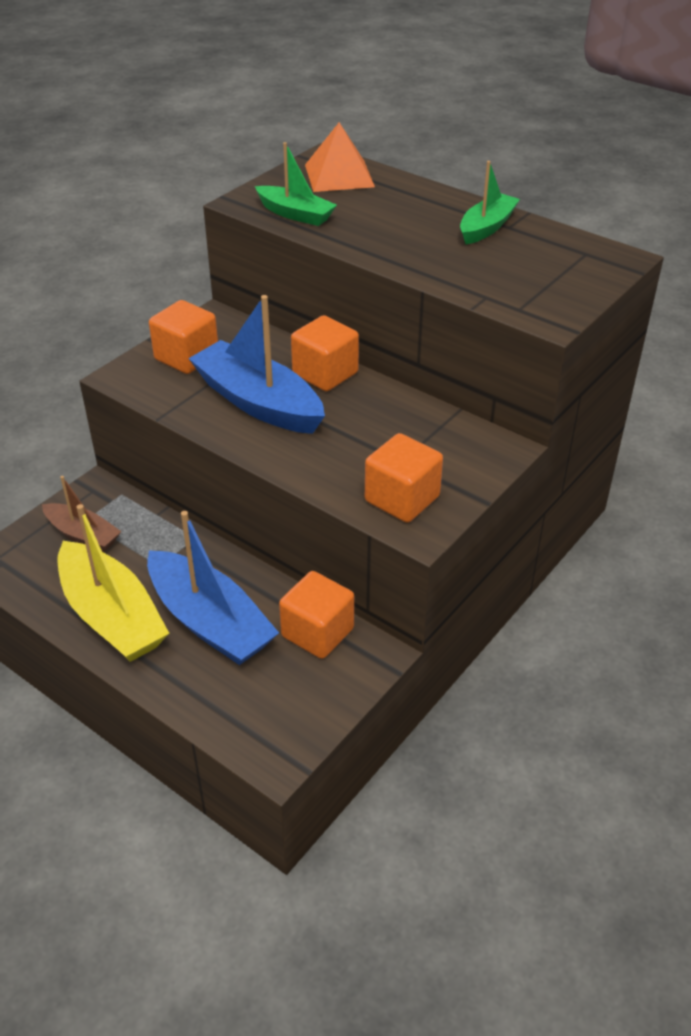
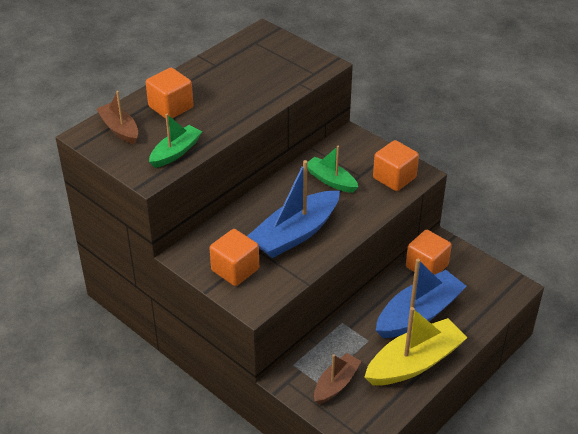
camera: 85 degrees left, 0 degrees up
orange cube [291,315,359,392] -> orange cube moved to [146,68,194,119]
orange pyramid [305,122,375,192] -> brown boat [96,91,138,144]
green boat [460,161,520,244] -> green boat moved to [307,146,358,193]

